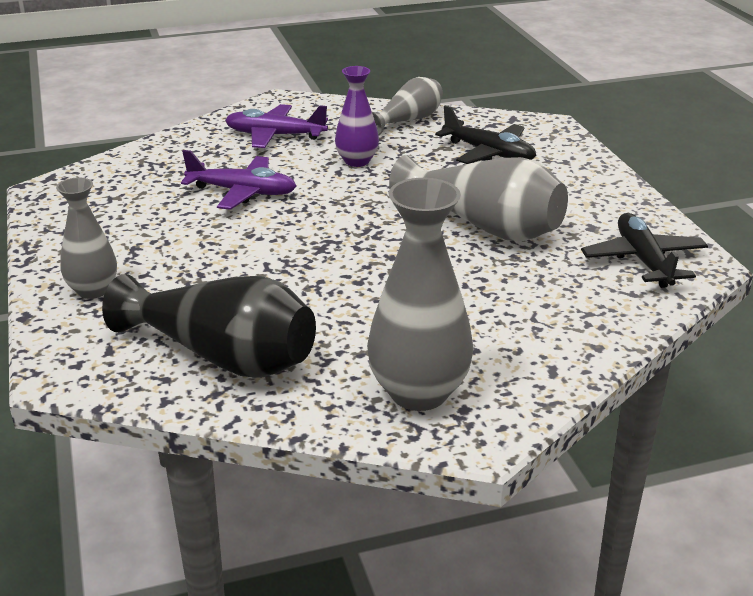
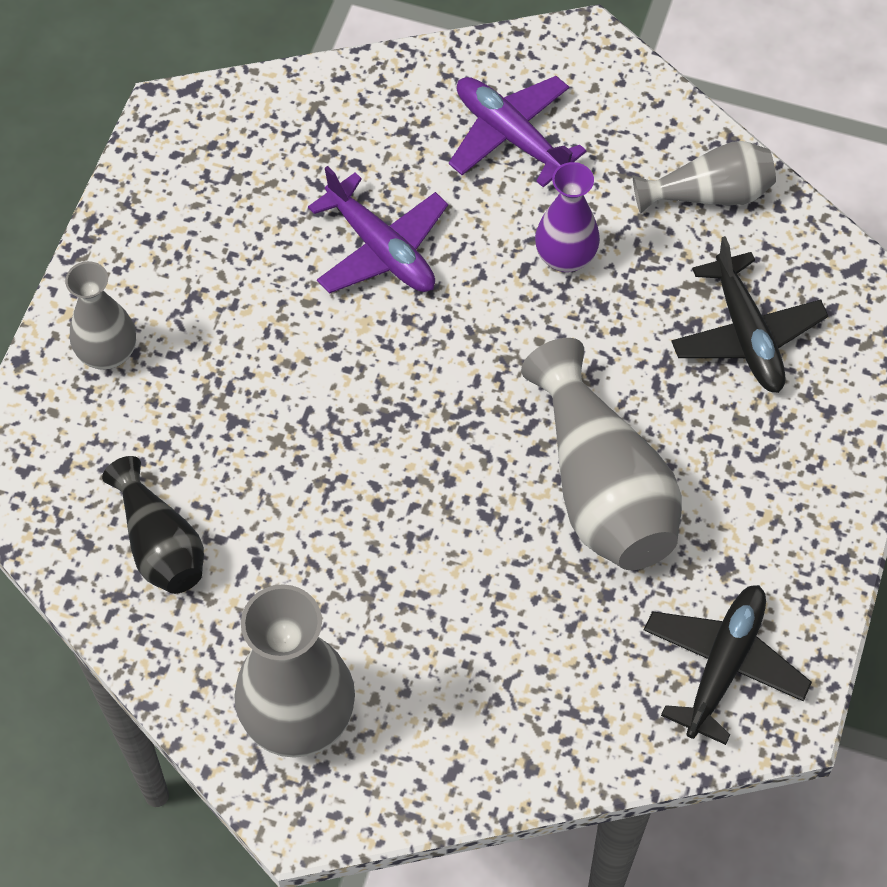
camera: 35 degrees right, 30 degrees up
black vase [102,274,316,378] -> black vase [102,456,204,594], size x0.61

